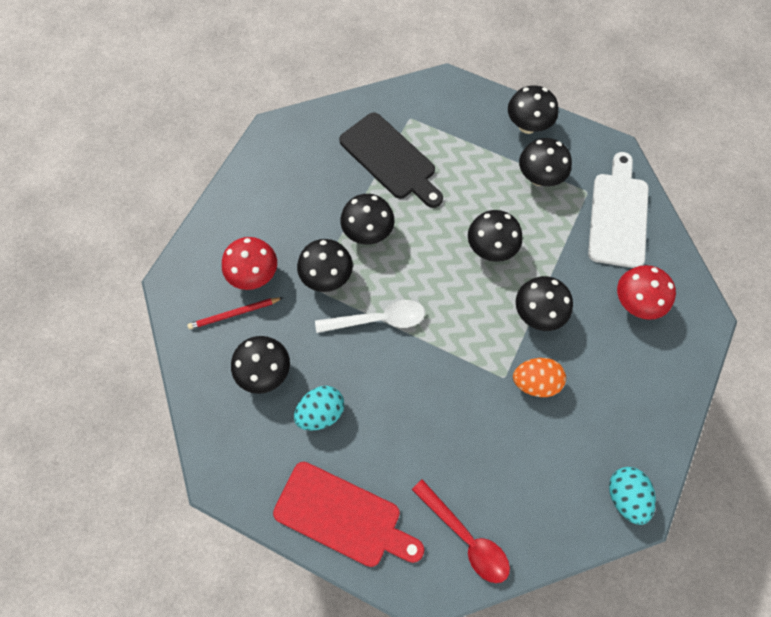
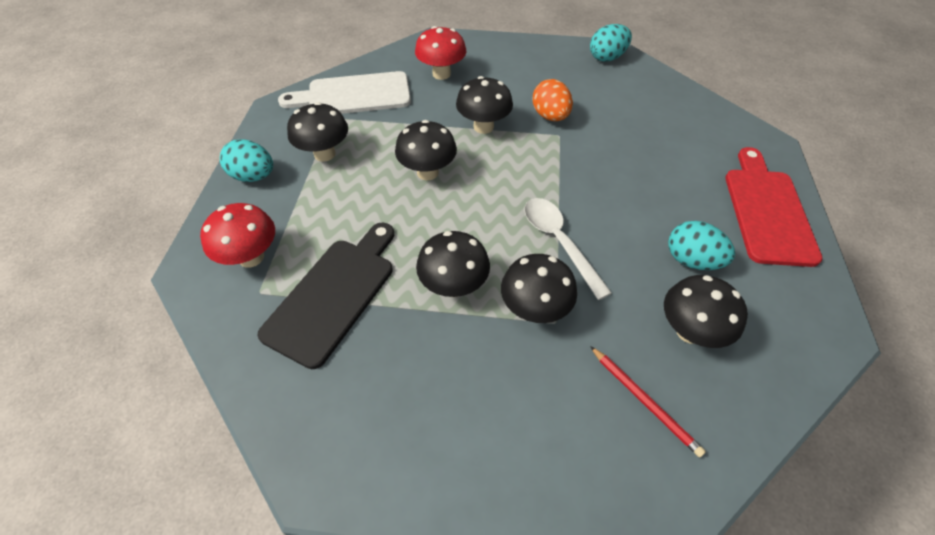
camera: 110 degrees left, 15 degrees down
red mushroom [222,237,277,290] -> red mushroom moved to [200,203,275,268]
red spoon [412,479,510,583] -> none
black mushroom [508,85,558,134] -> turquoise egg [220,139,273,182]

